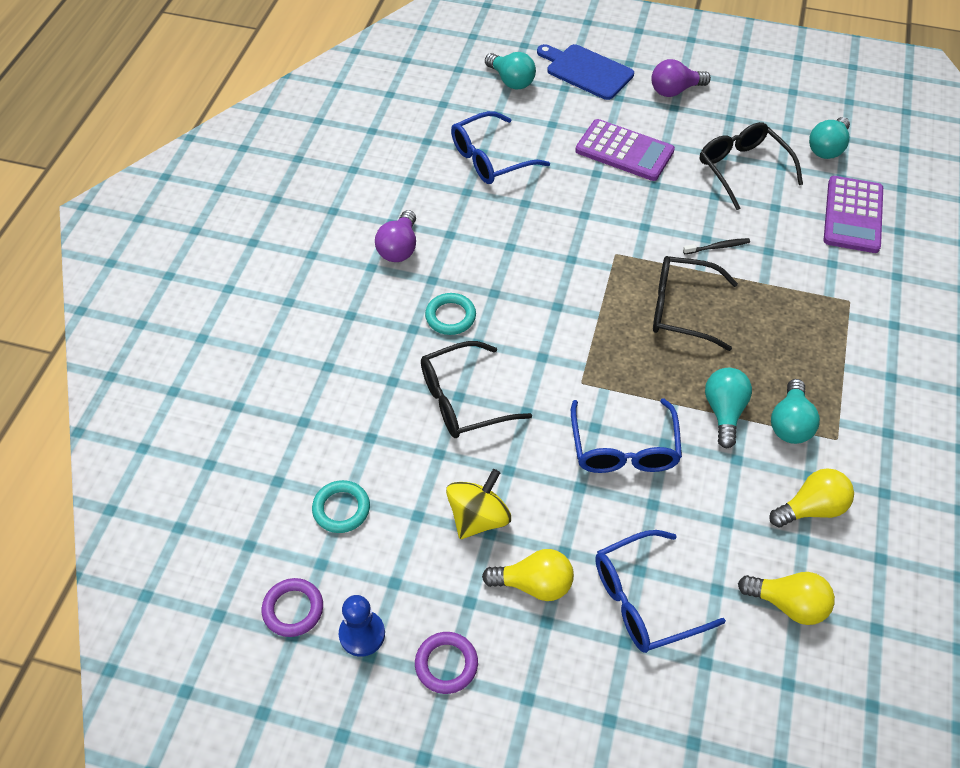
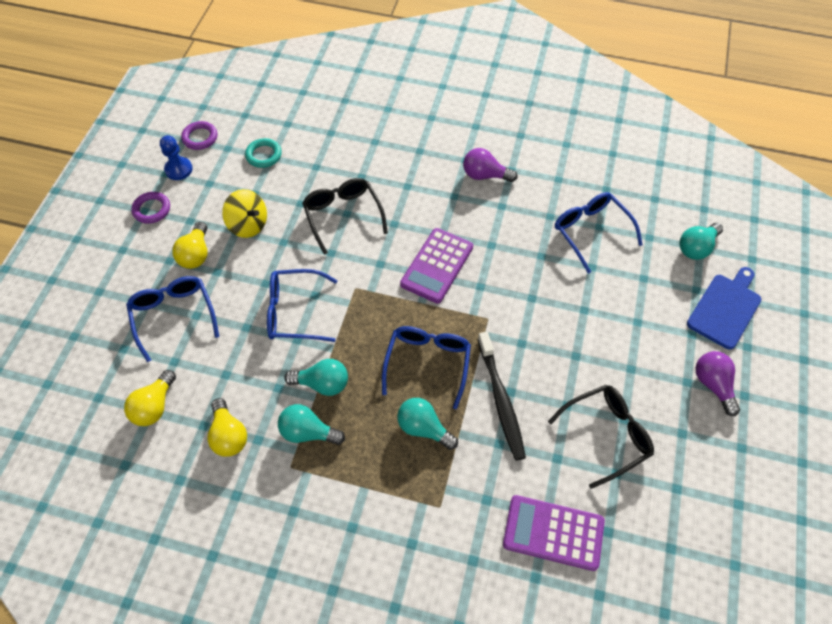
camera: 90 degrees right, 5 degrees up
turquoise ring [425,293,476,335] -> none
purple calculator [575,119,675,181] -> purple calculator moved to [400,228,473,304]
black glasses [653,256,738,351] -> blue glasses [382,326,471,409]
black toothbrush [683,238,750,254] -> black toothbrush [477,332,526,461], size x2.14
turquoise light bulb [809,117,850,159] -> turquoise light bulb moved to [397,398,458,450]

